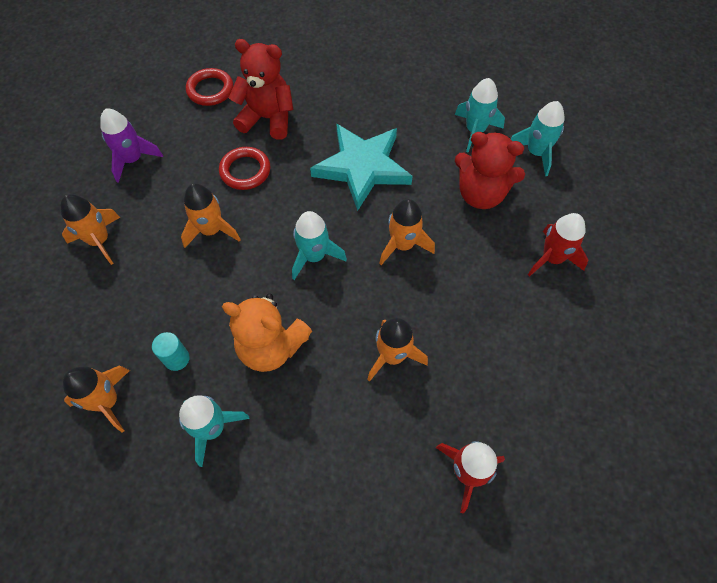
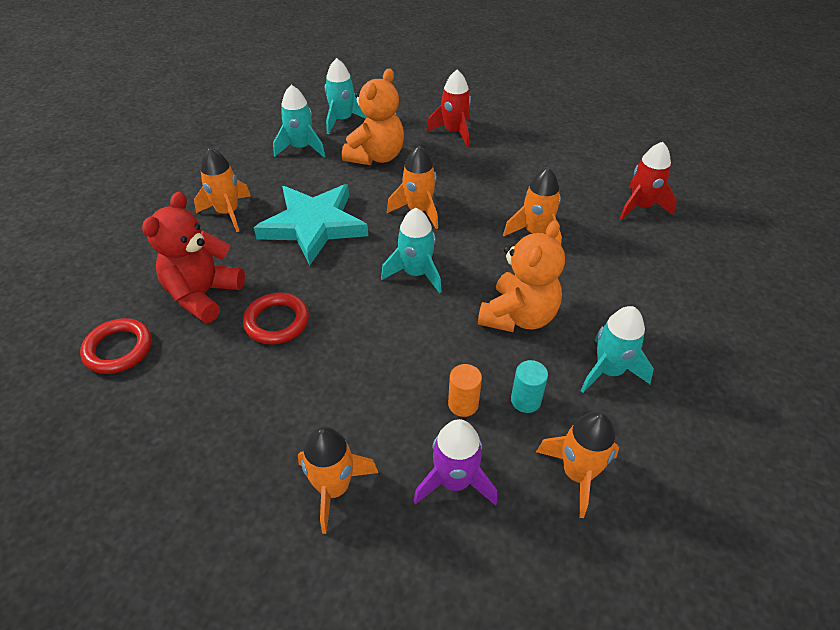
camera: 80 degrees left, 15 degrees down
purple rocket [100,109,163,183] -> purple rocket moved to [413,419,498,505]
orange rocket [181,183,241,248] -> orange rocket moved to [194,147,251,232]
red teddy bear [455,132,525,209] -> orange teddy bear [342,68,404,165]
none -> orange cylinder [448,364,482,417]

